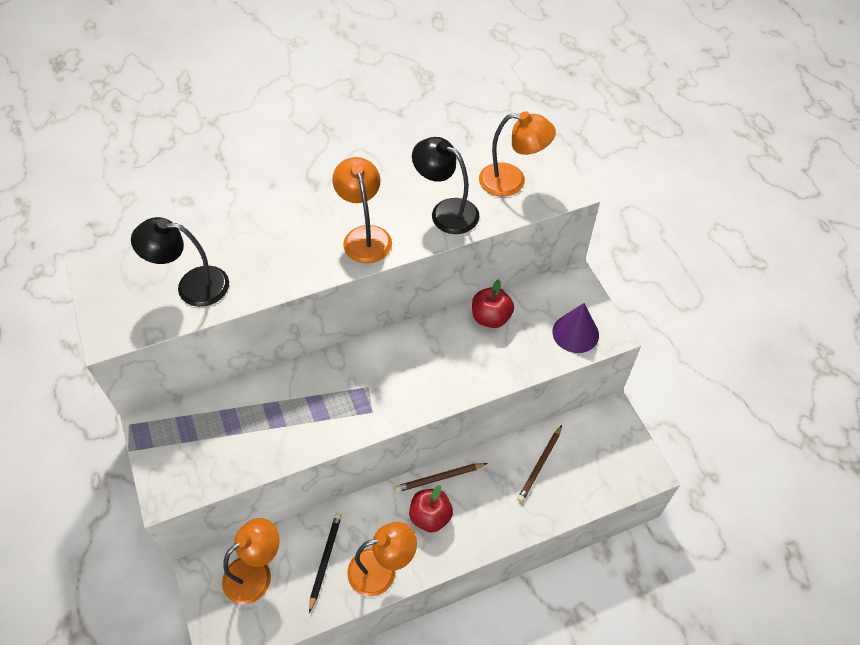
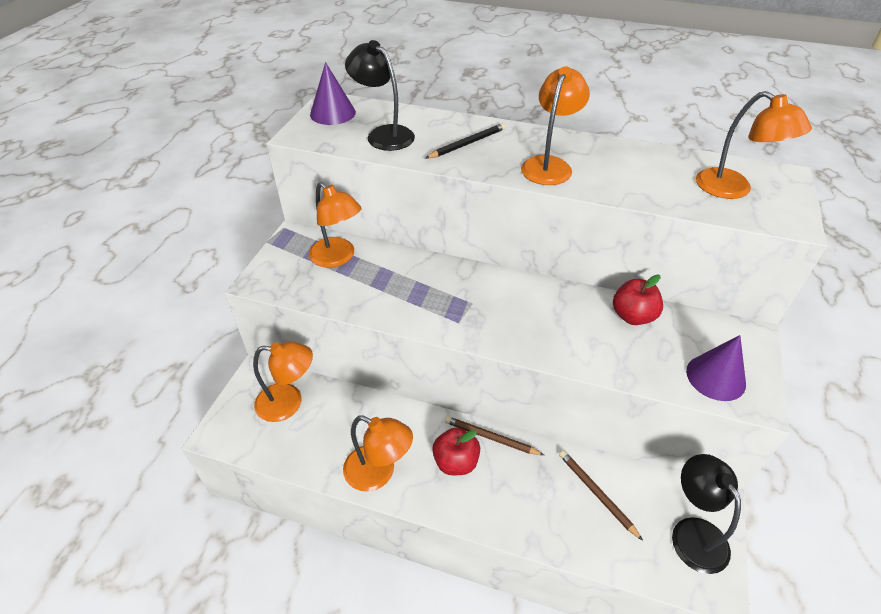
camera: 40 degrees right, 10 degrees down
black pencil [309,513,342,613] -> black pencil moved to [425,123,506,159]
black lamp [412,137,479,234] -> black lamp moved to [672,454,741,574]
brown pencil [517,425,562,502] -> brown pencil turned 75 degrees clockwise [559,450,643,541]
none -> orange lamp [309,182,362,268]
none -> purple cone [310,62,356,125]

